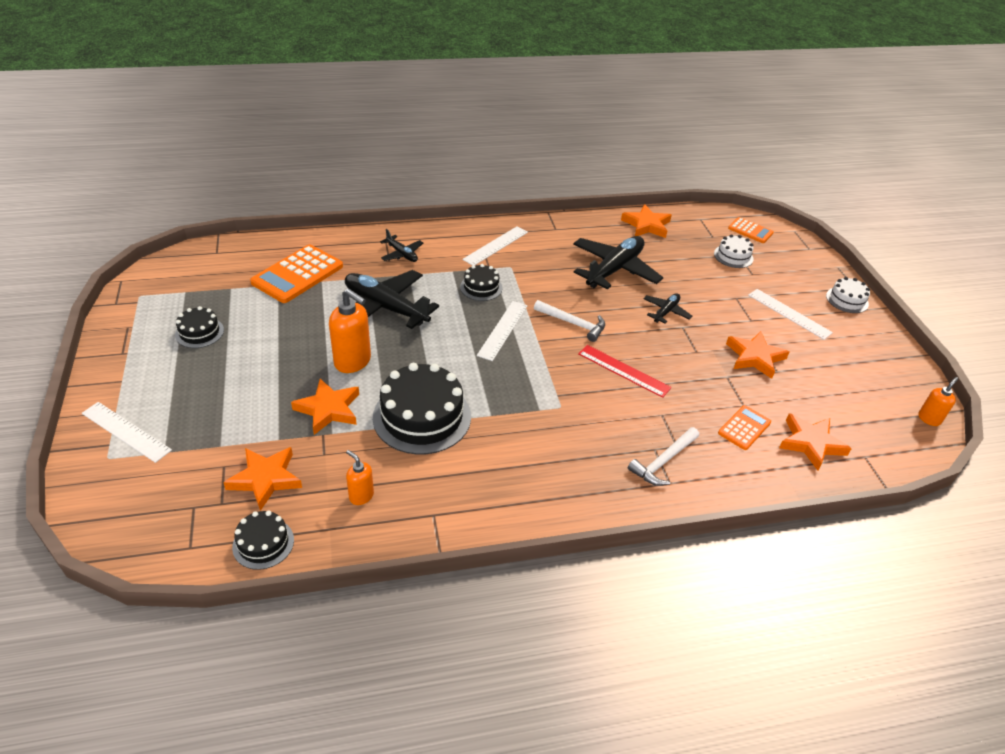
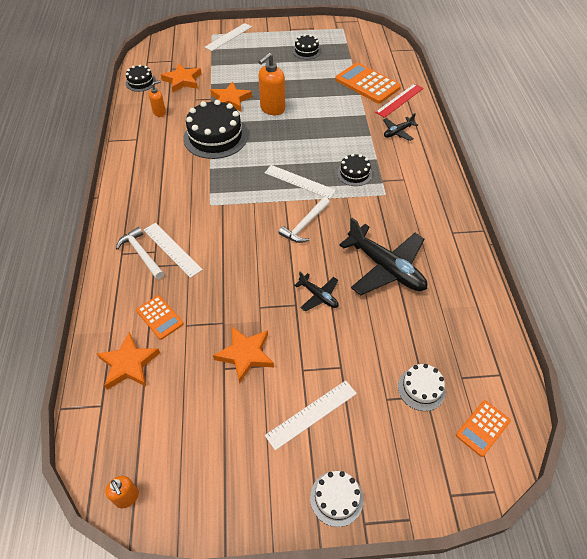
camera: 100 degrees right, 10 degrees up
black plane [345,270,439,329] -> none
white ruler [462,226,528,265] -> white ruler moved to [144,223,203,278]
red ruler [578,345,671,398] -> red ruler moved to [375,83,424,118]
orange star [621,204,672,238] -> none

